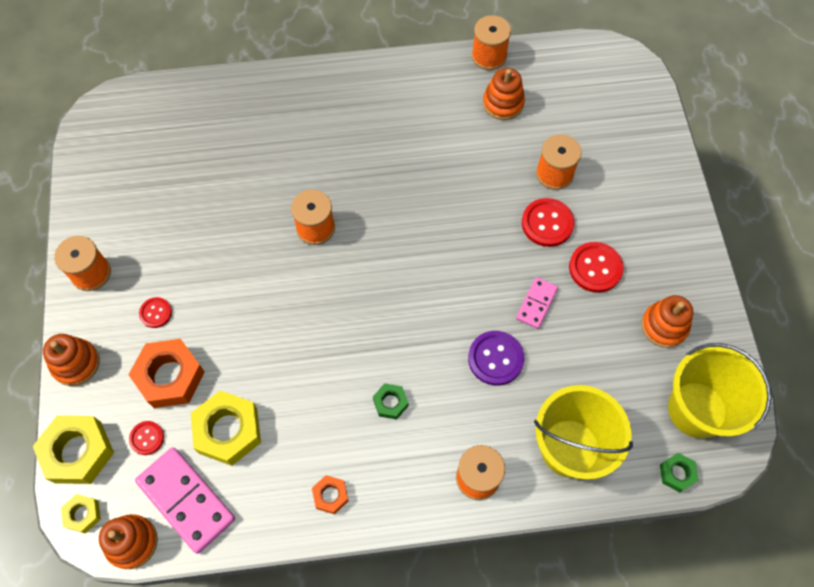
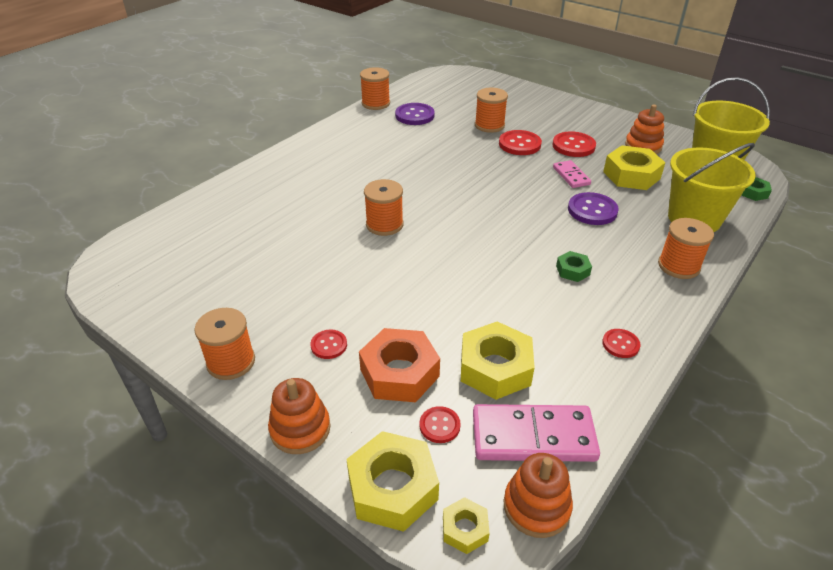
camera: 45 degrees left, 25 degrees down
orange nut [312,475,349,514] -> red button [602,329,640,358]
orange stacking toy [483,68,525,120] -> purple button [395,103,435,125]
none -> yellow nut [603,145,665,190]

